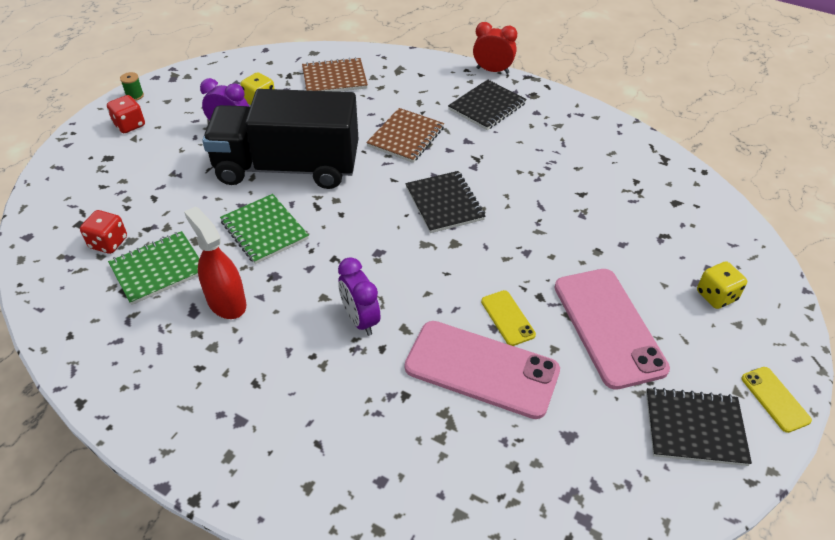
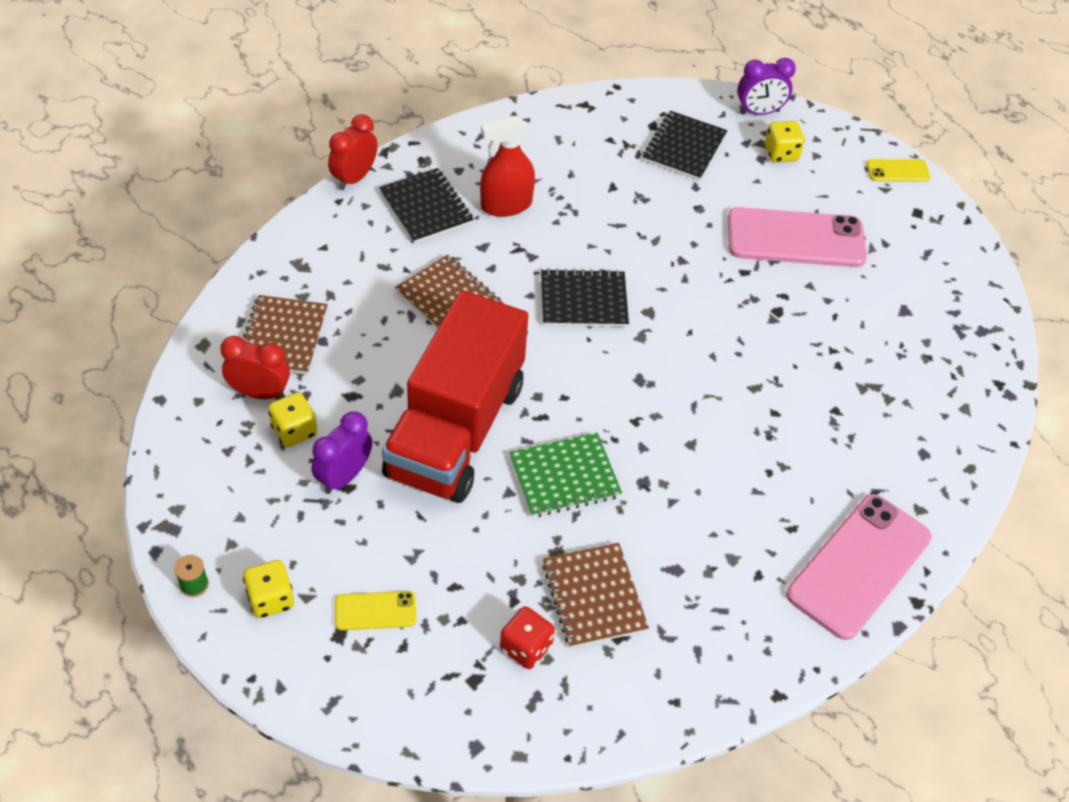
camera: 75 degrees left, 5 degrees up
red dice [107,95,145,133] -> yellow dice [243,560,294,618]
green notebook [108,231,199,305] -> brown notebook [542,543,649,648]
red spray bottle [184,206,246,319] -> red spray bottle moved to [480,116,535,217]
black truck [202,89,358,189] -> red truck [382,290,528,503]
purple clock [338,257,380,336] -> purple clock moved to [737,58,796,115]
pink phone [405,321,560,419] -> pink phone moved to [786,494,931,640]
yellow phone [481,290,536,346] -> yellow phone moved to [335,591,416,630]
black notebook [646,387,752,466] -> black notebook moved to [642,111,727,181]
none -> red clock [220,336,290,399]

